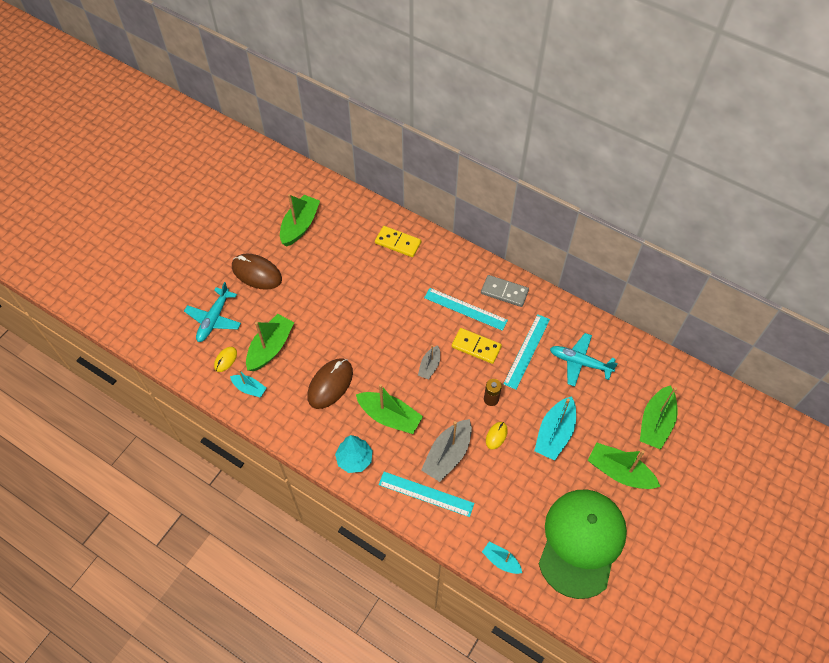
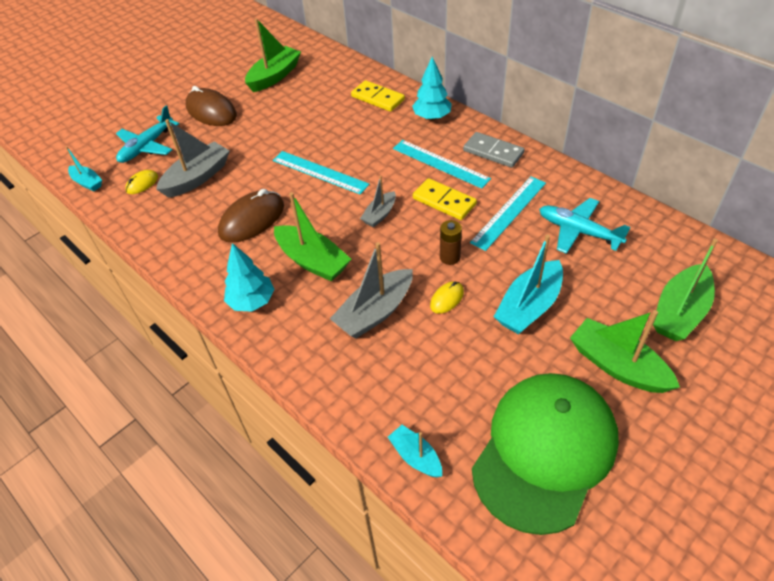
camera: 15 degrees right, 10 degrees down
turquoise boat [230,370,267,398] -> turquoise boat moved to [66,146,102,191]
green boat [246,314,295,371] -> grey boat [156,119,230,198]
turquoise ruler [378,472,474,517] -> turquoise ruler moved to [273,151,370,195]
none -> turquoise tree [412,57,452,120]

